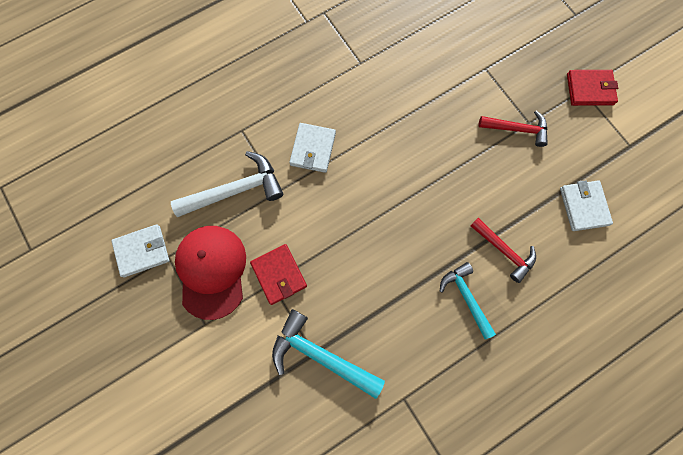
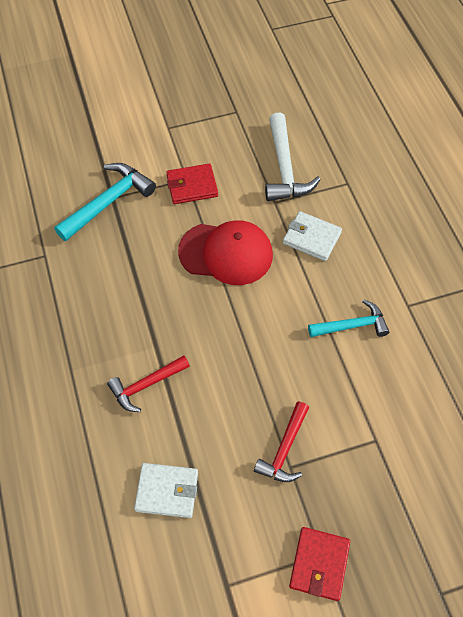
camera: 105 degrees right, 15 degrees down
white wallet [111,224,169,277] -> none
red cap [175,226,246,320] -> red cap moved to [178,220,273,285]
turquoise hammer [439,262,496,339] -> turquoise hammer moved to [308,300,389,337]

